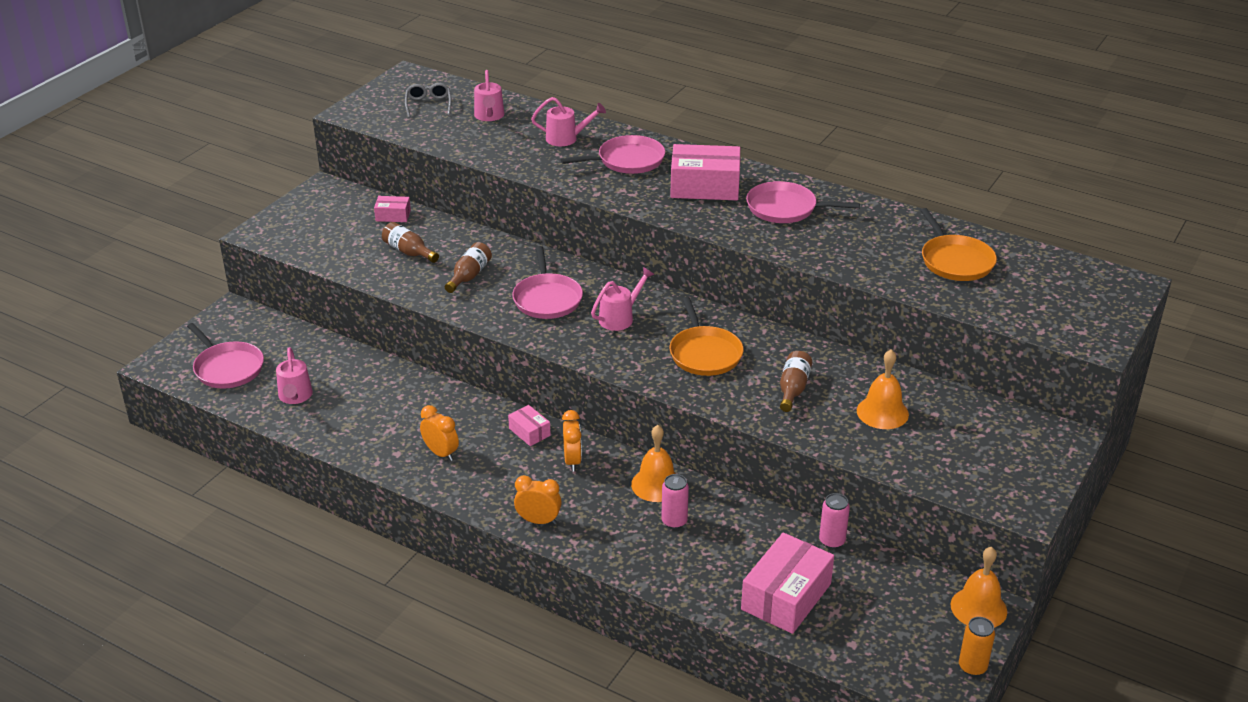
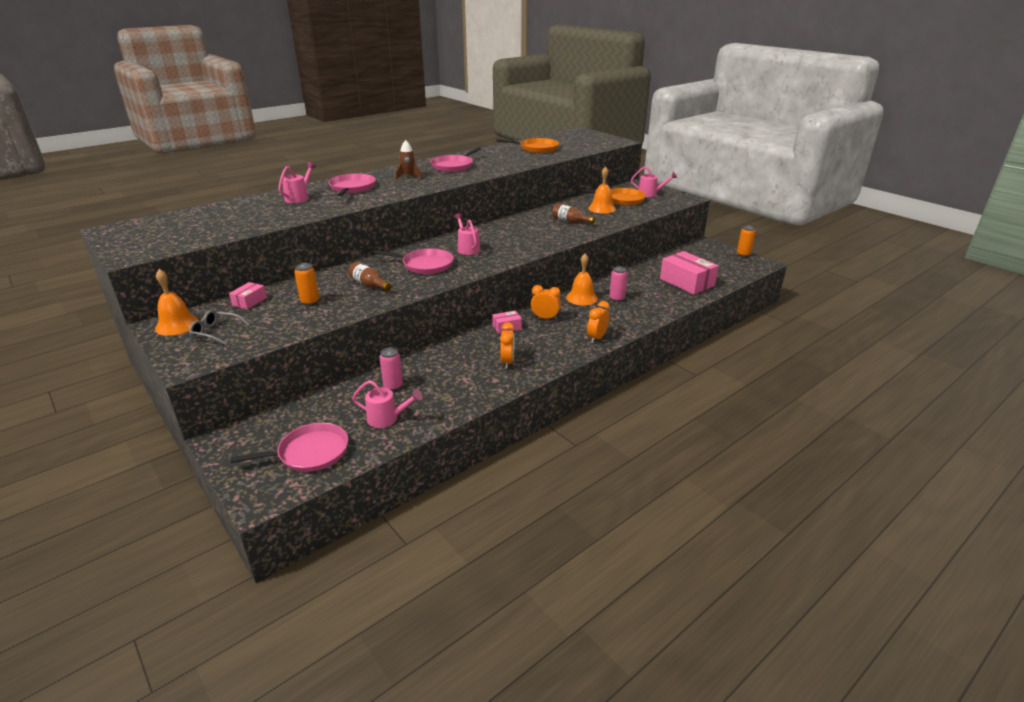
camera: 70 degrees left, 5 degrees down
brown bottle [382,222,439,263] -> orange can [294,263,319,305]
grey glasses [405,83,452,118] -> grey glasses moved to [189,310,250,345]
orange clock [420,405,459,461] -> orange clock turned 120 degrees clockwise [500,322,515,369]
pink watering can [474,70,504,121] -> pink watering can moved to [631,166,677,197]
pink box [670,144,740,200] -> brown rocket [396,140,422,180]
orange pan [670,297,744,376] -> orange pan moved to [581,188,646,205]
pink can [819,493,850,549] -> pink can moved to [379,347,403,391]
orange bell [951,547,1007,628] -> orange bell moved to [155,269,198,336]

